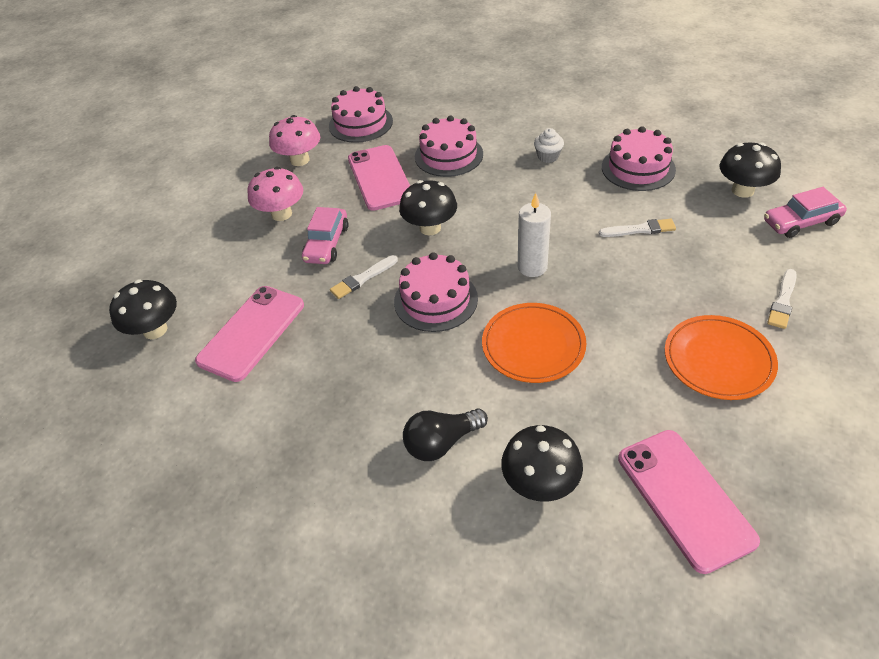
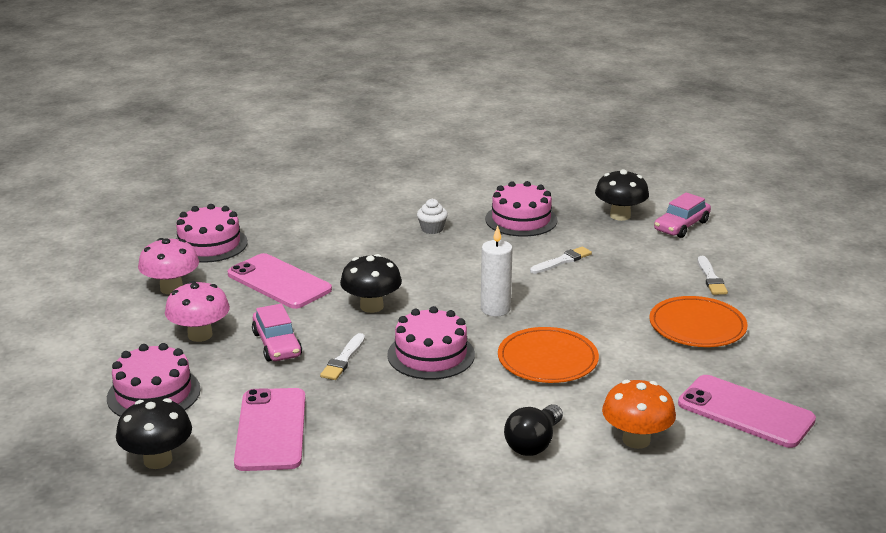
camera: 35 degrees left, 20 degrees down
pink cake [415,116,483,177] -> pink cake moved to [107,343,201,417]
black mushroom [501,425,583,502] -> orange mushroom [602,380,676,449]

